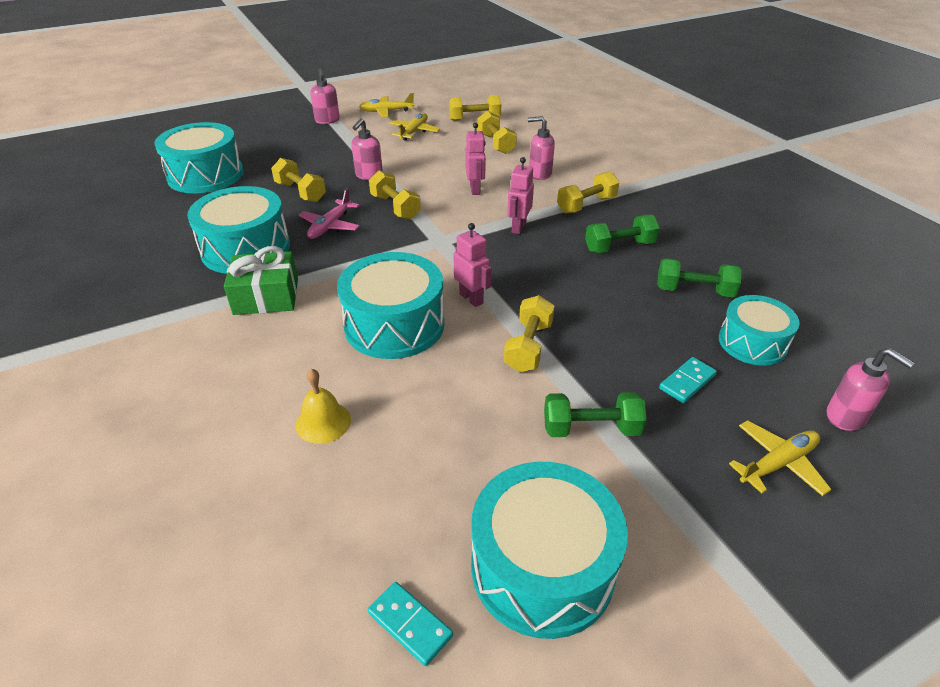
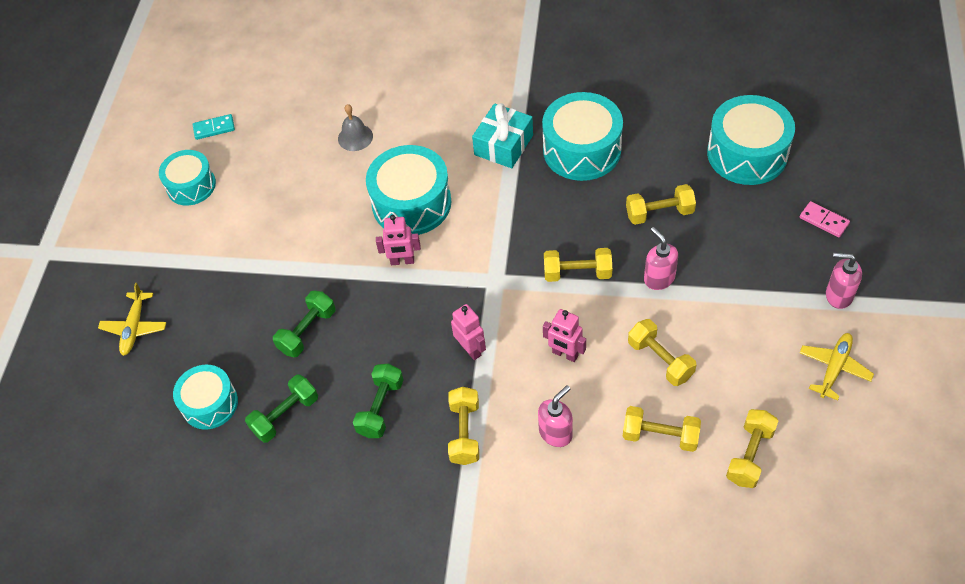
camera: 130 degrees right, 15 degrees up
green gift [224,246,298,315] -> turquoise gift [472,103,533,168]
yellow bell [296,369,351,444] -> grey bell [338,104,373,151]
pink plane [299,188,360,239] -> none
yellow plane [389,113,440,141] -> none
turquoise drum [471,462,628,639] -> turquoise drum [159,150,216,205], size x0.64
yellow dumbbell [504,295,554,372] -> yellow dumbbell moved to [628,319,696,386]
green dumbbell [544,392,647,437] -> green dumbbell moved to [273,290,335,357]
turquoise domino [659,357,717,403] -> none
pink soap dispenser [827,348,915,431] -> none
none -> pink domino [800,201,850,237]

